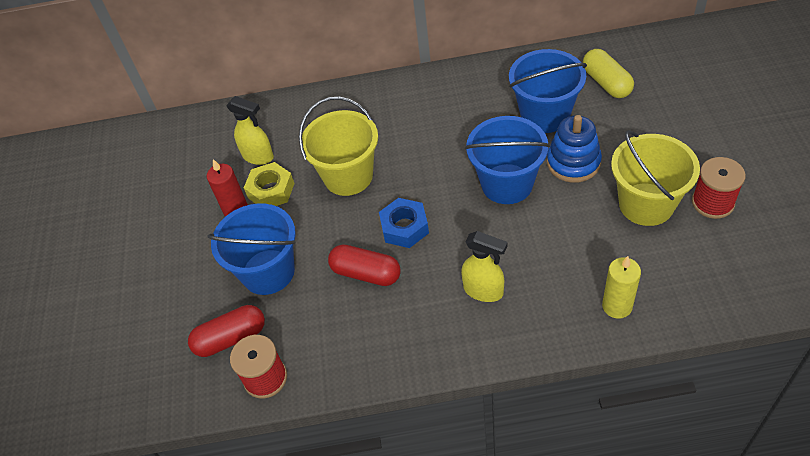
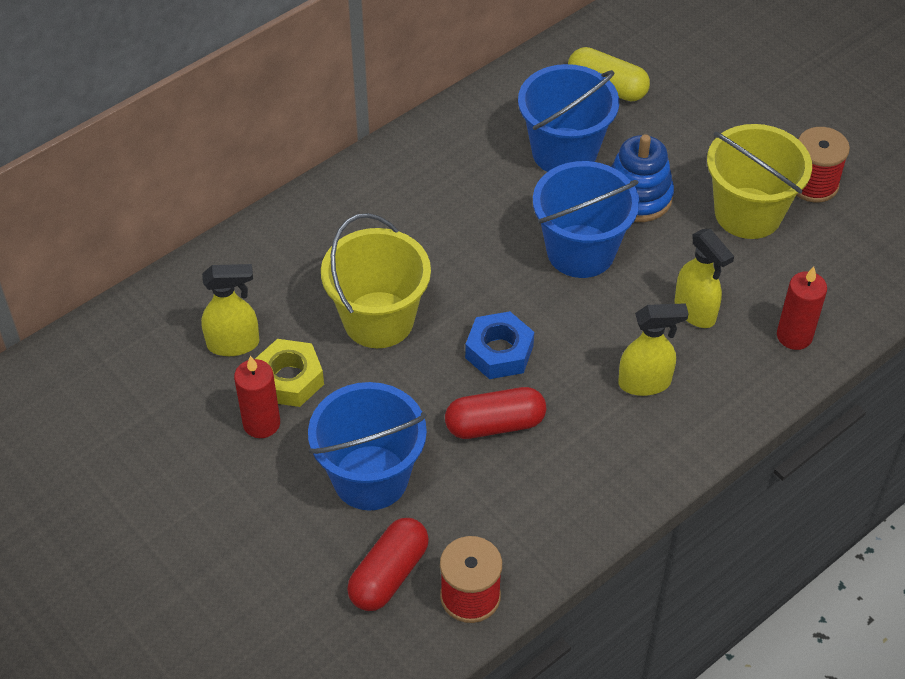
camera: 40 degrees left, 0 degrees up
yellow candle [602,256,641,319] -> red candle [777,267,827,350]
none -> yellow spray bottle [674,229,734,328]

